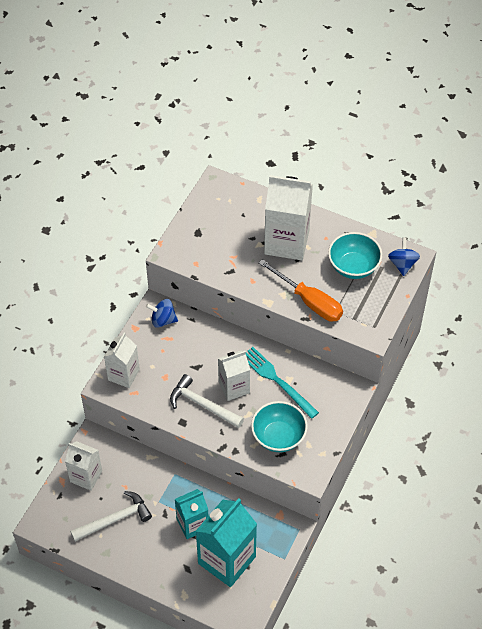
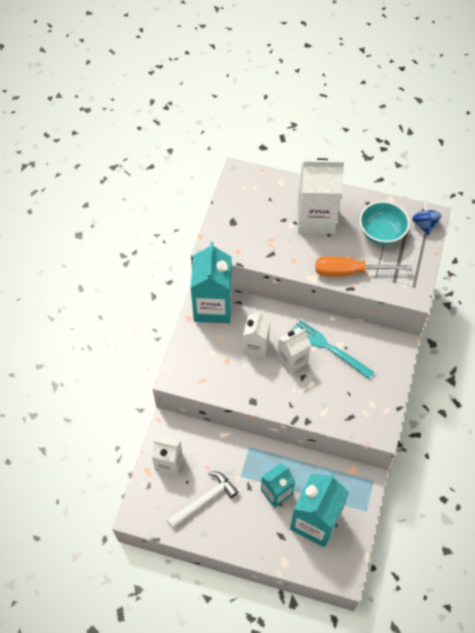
camera: 10 degrees left, 5 degrees up
white carton [104,333,140,388] -> white carton moved to [243,310,270,359]
blue spinning top [146,299,178,328] -> turquoise carton [190,242,232,323]
white hammer [170,374,244,428] -> none
turquoise bowl [251,401,308,452] -> none
orange screwdriver [259,259,343,322] -> orange screwdriver turned 150 degrees clockwise [315,256,412,277]

